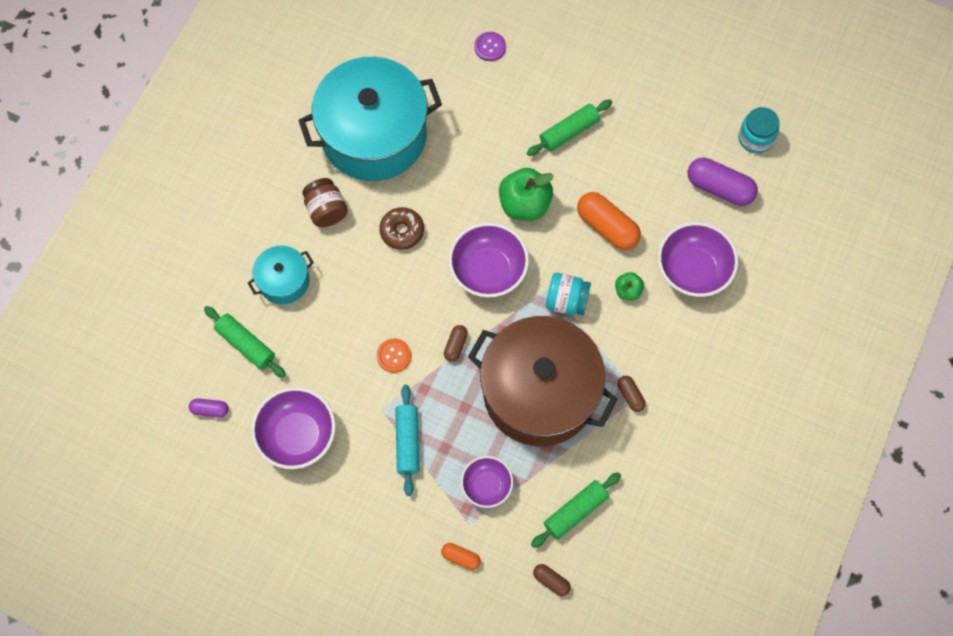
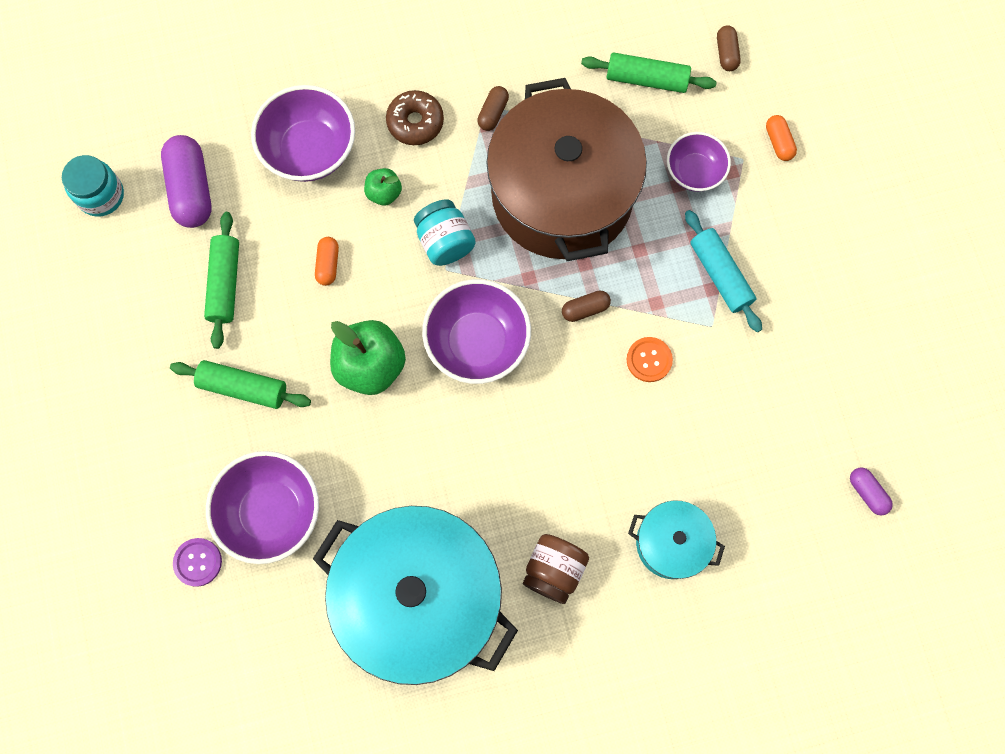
camera: 130 degrees left, 5 degrees up
green rolling pin [204,306,286,378] -> green rolling pin moved to [204,212,239,349]
purple bowl [251,387,336,469] -> purple bowl moved to [206,451,319,564]
brown donut [379,207,424,250] -> brown donut moved to [386,90,444,145]
turquoise rolling pin [395,385,419,496] -> turquoise rolling pin turned 75 degrees counterclockwise [685,210,762,332]
orange capsule [577,192,641,250] -> orange capsule [315,237,339,286], size x0.51

